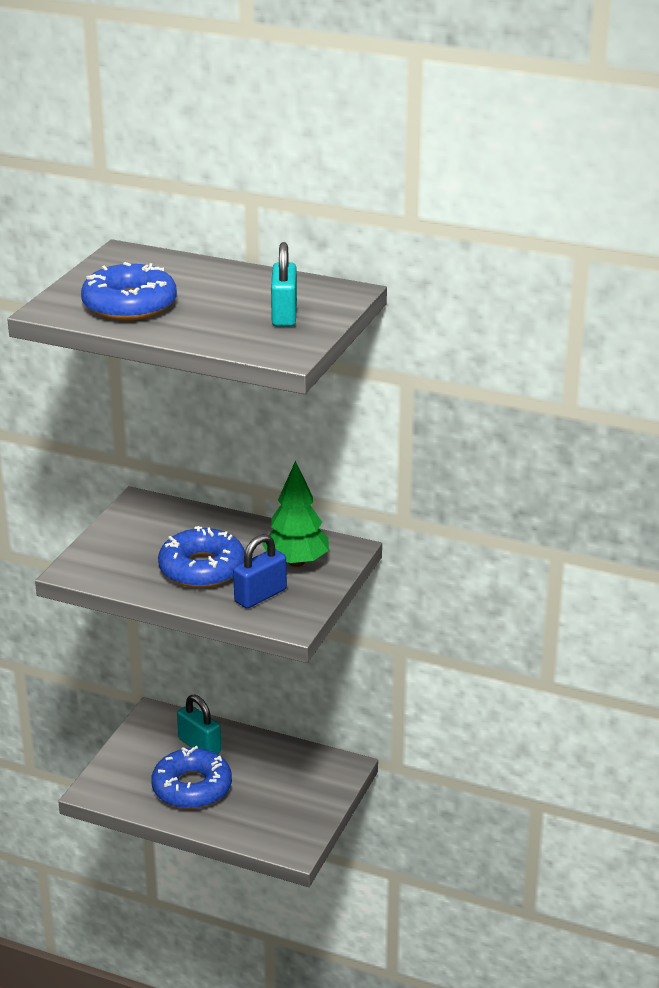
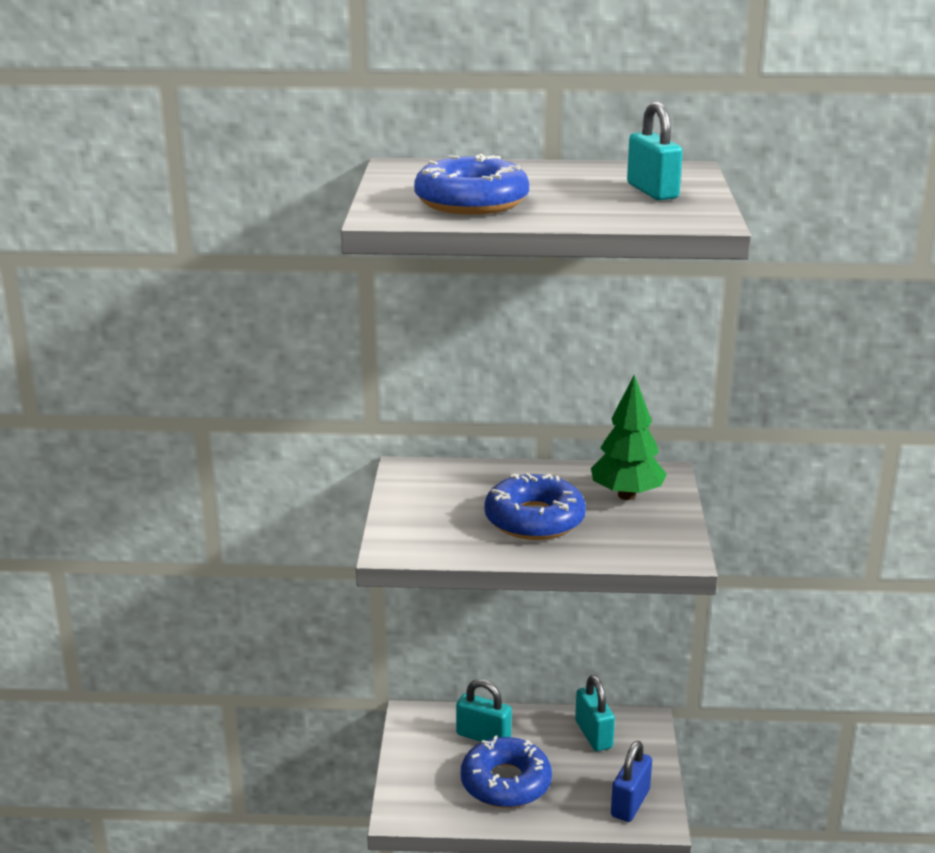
camera: 20 degrees left, 5 degrees down
blue padlock [233,534,287,608] -> blue padlock moved to [611,741,652,822]
none -> turquoise padlock [575,675,615,751]

